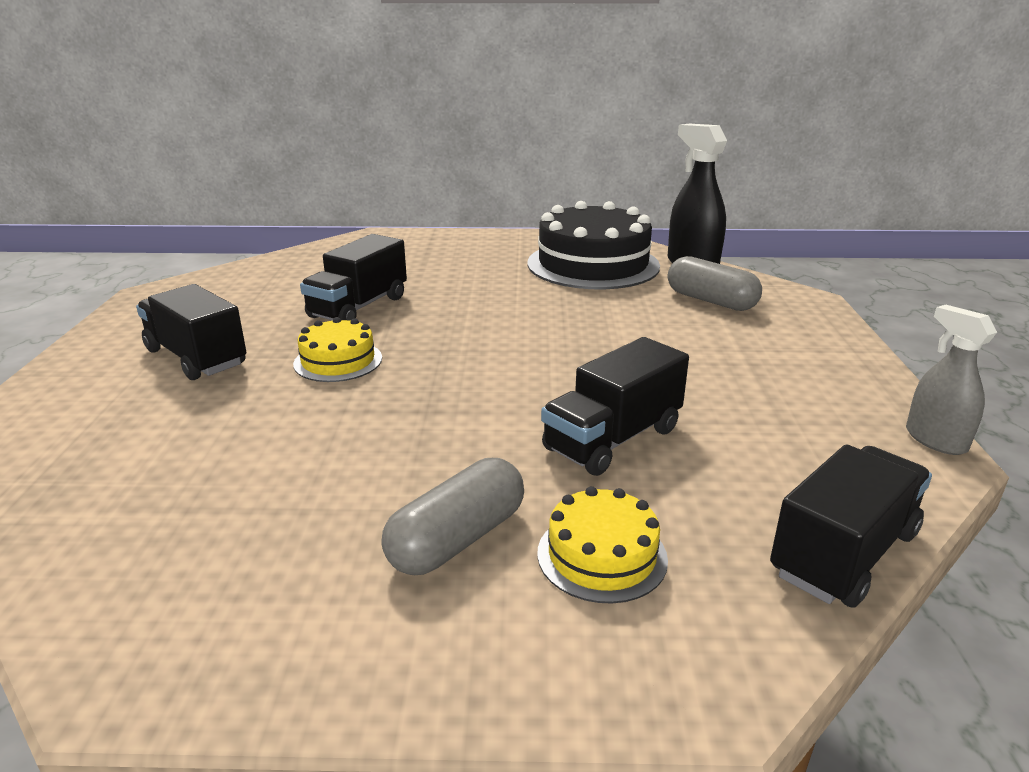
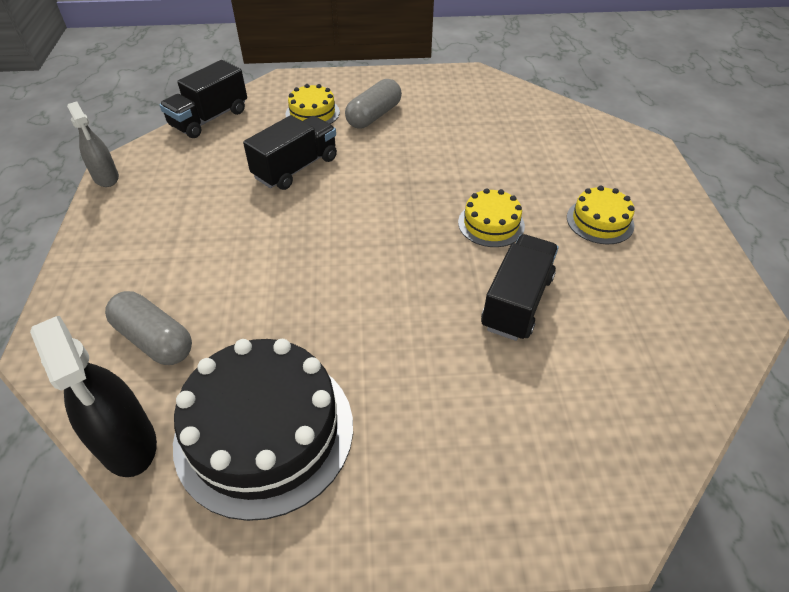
camera: 175 degrees right, 20 degrees up
black truck [136,284,246,380] -> yellow cake [567,186,635,244]

